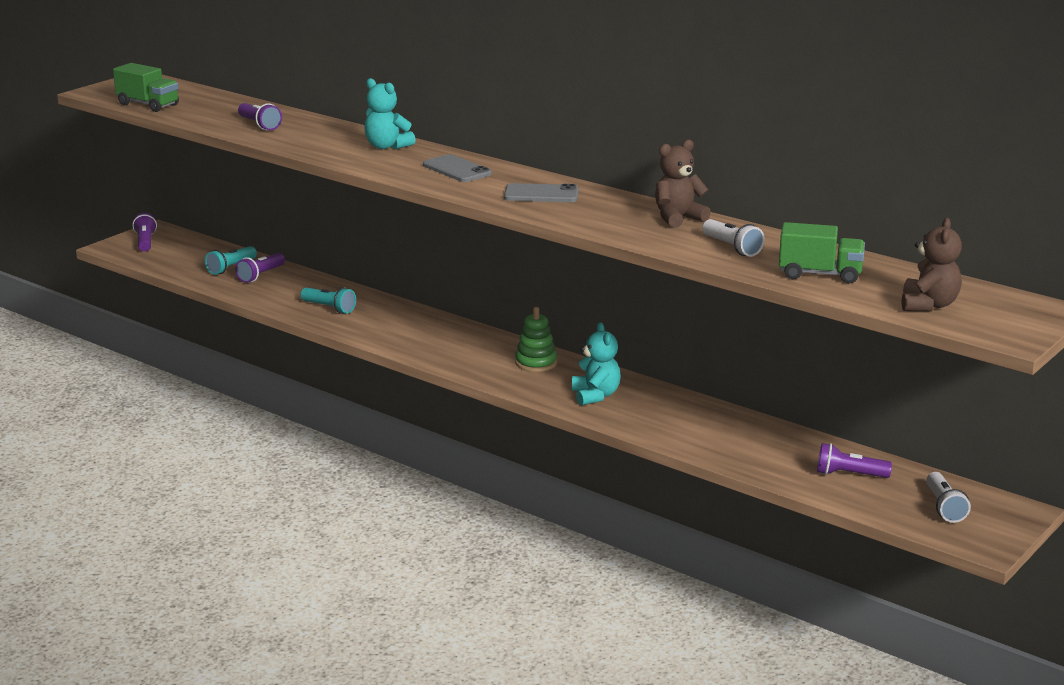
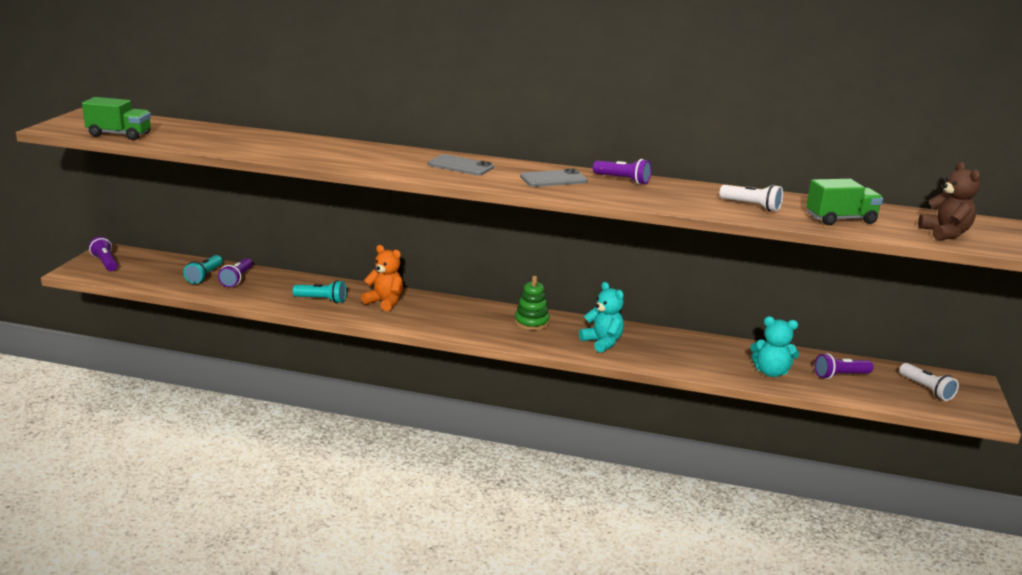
camera: 25 degrees left, 0 degrees up
purple flashlight [238,103,282,130] -> purple flashlight moved to [593,159,652,185]
turquoise teddy bear [364,78,416,149] -> turquoise teddy bear moved to [750,316,799,377]
brown teddy bear [655,140,711,228] -> none
none -> orange teddy bear [361,245,403,311]

